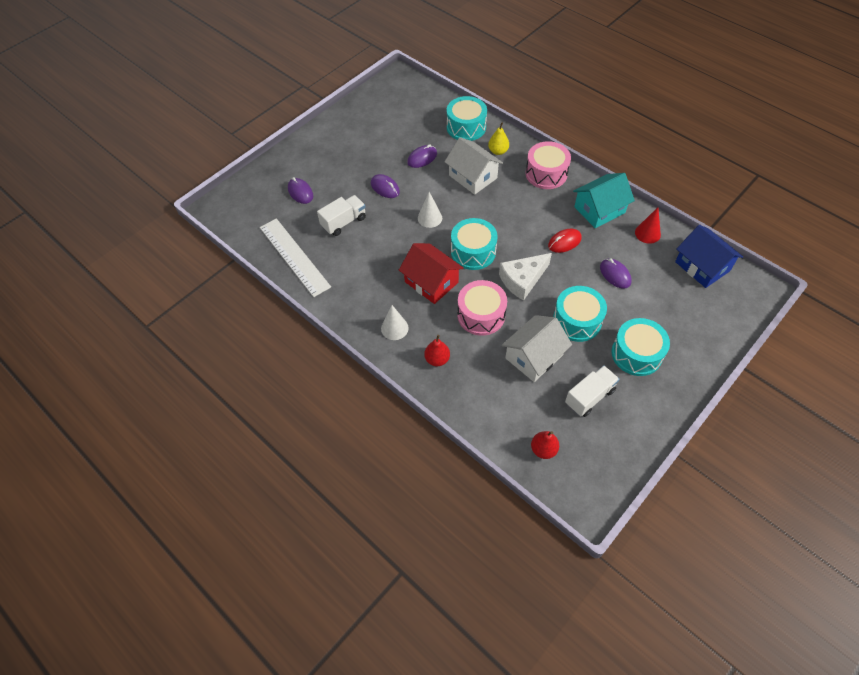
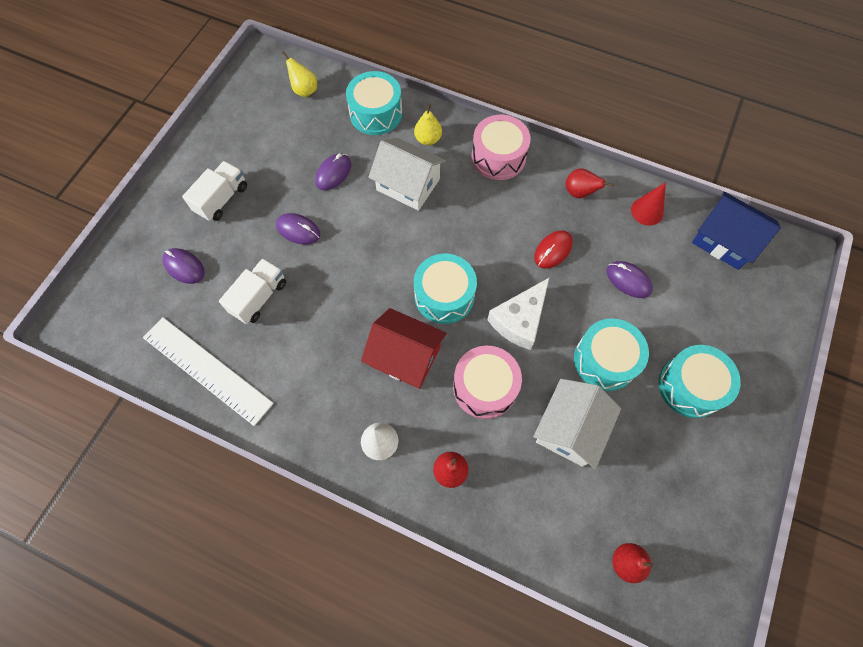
camera: 20 degrees left, 10 degrees up
white cone [418,192,442,228] -> none
white truck [565,366,620,417] -> white truck moved to [182,161,247,221]
turquoise house [573,173,635,228] -> red pear [566,168,614,198]
none -> yellow pear [282,51,317,97]

